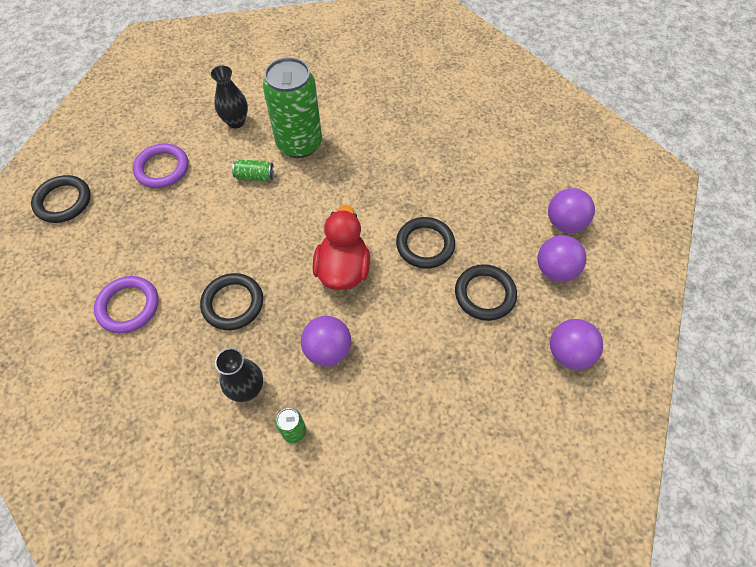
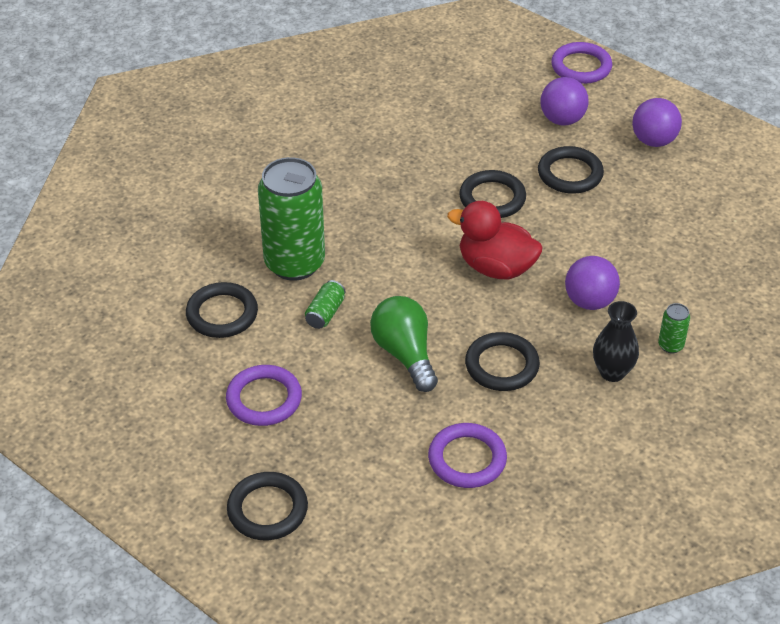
camera: 70 degrees left, 15 degrees down
black vase [211,66,248,128] -> black ring [186,282,258,338]
purple ball [548,188,595,233] -> none
none -> green light bulb [370,296,438,392]
none -> purple ring [551,42,612,84]

